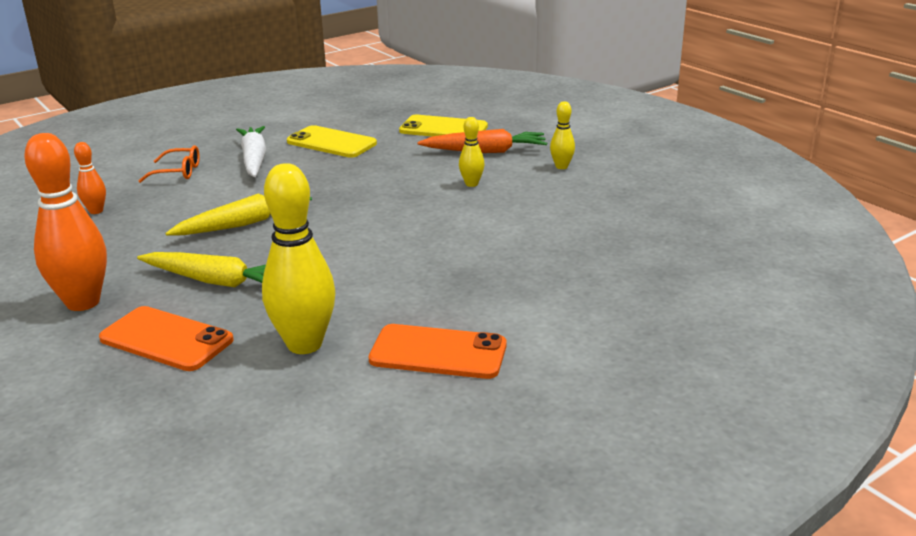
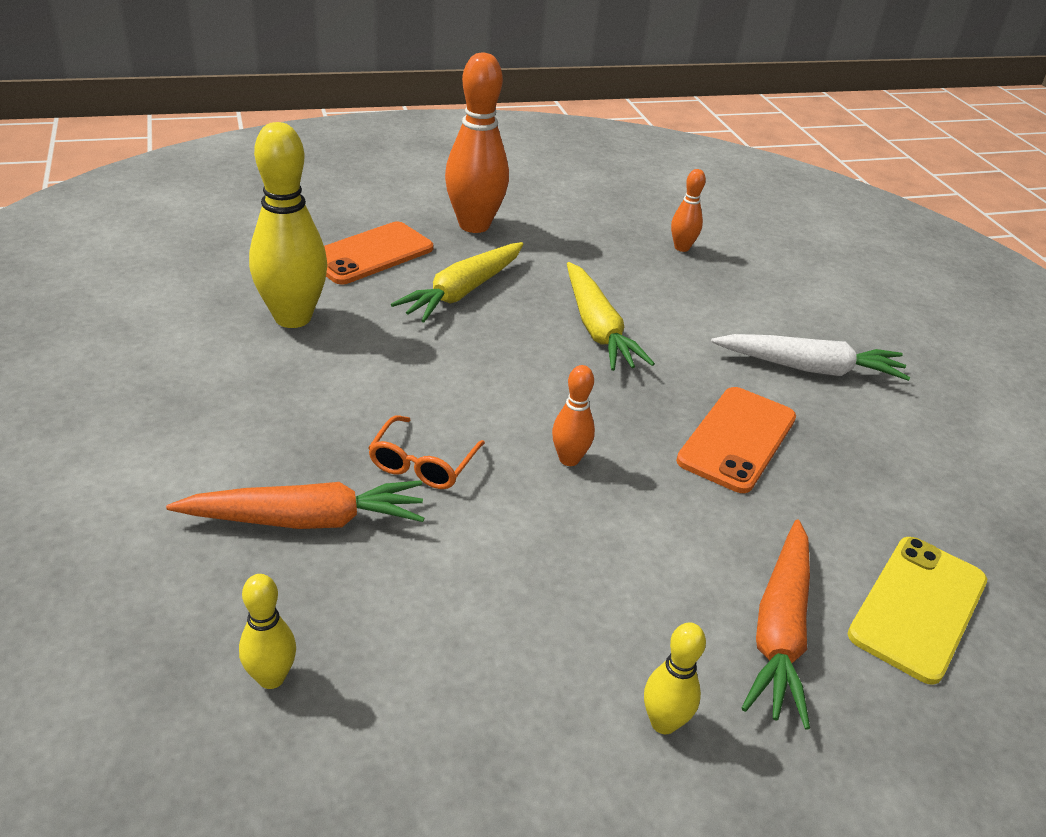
camera: 105 degrees right, 10 degrees up
orange glasses [138,145,200,183] -> orange glasses moved to [368,415,485,489]
yellow phone [287,125,377,158] -> none
orange phone [369,324,507,379] -> orange phone moved to [676,387,796,493]
yellow bowling pin [459,117,485,187] -> yellow bowling pin moved to [239,574,296,689]
none -> orange carrot [166,480,424,529]
none -> orange bowling pin [552,365,595,466]

